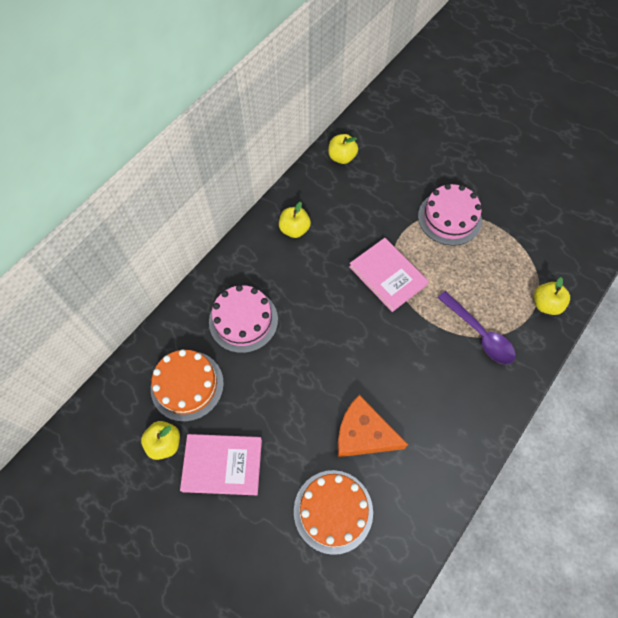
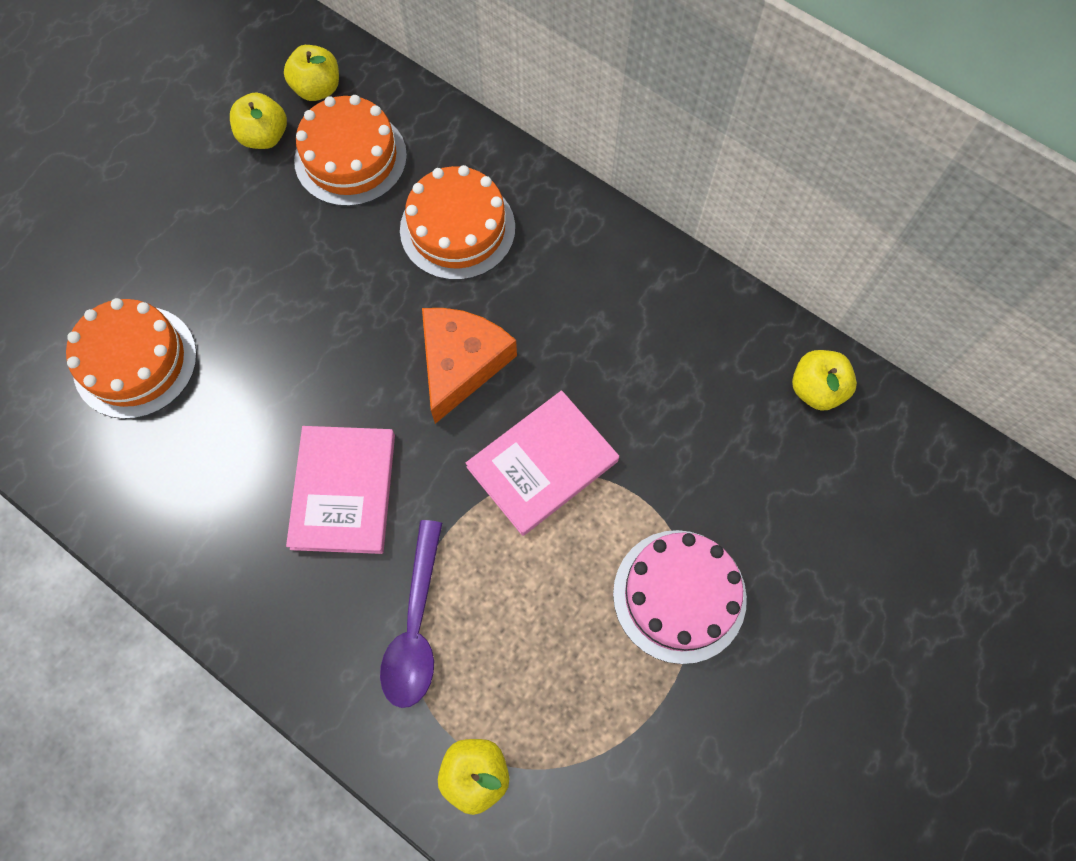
camera: 90 degrees right, 5 degrees up
pink book [180,434,262,495] -> pink book moved to [286,426,395,554]
pink cake [209,285,278,353] -> orange cake [400,165,515,280]
yellow apple [279,202,311,238] -> yellow apple moved to [284,45,339,101]
orange cheese [337,395,408,457] -> orange cheese moved to [422,308,517,424]
purple spoon [437,291,516,364] -> purple spoon turned 45 degrees counterclockwise [380,520,442,708]

